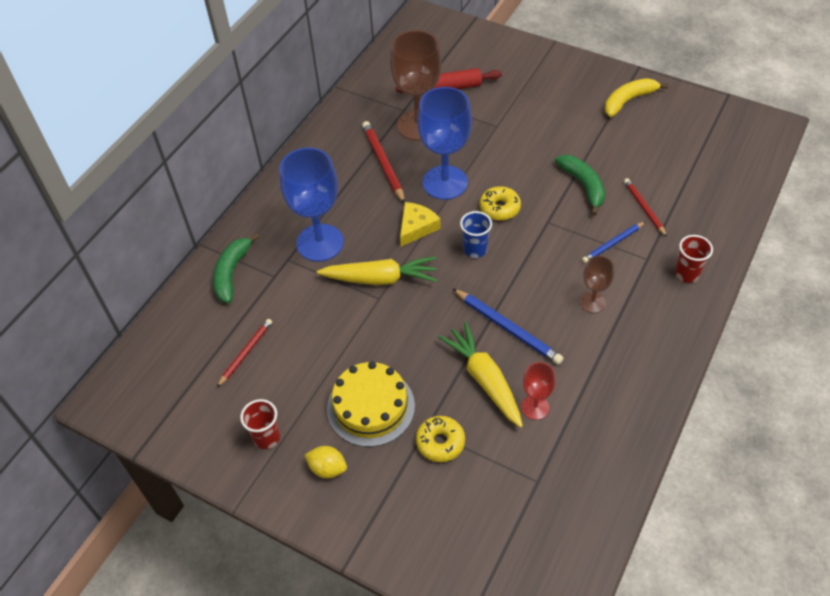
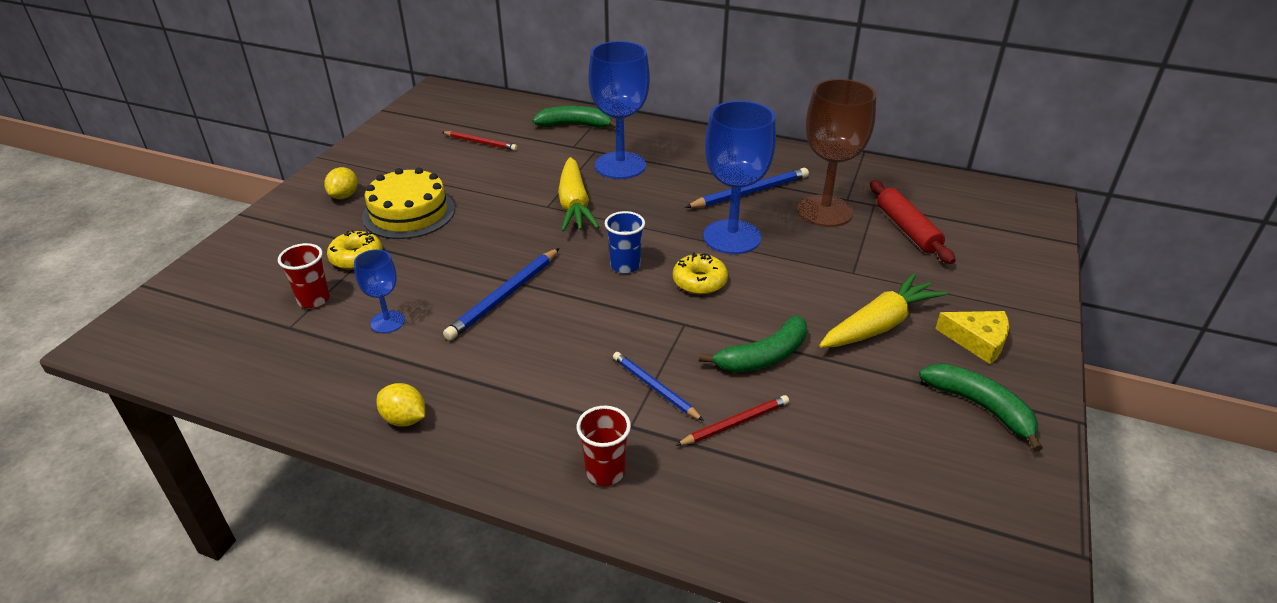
camera: 80 degrees right, 15 degrees down
red cup [240,399,280,449] -> red cup moved to [278,243,330,309]
red pencil [362,121,405,204] -> blue pencil [685,168,809,208]
yellow cheese [400,202,441,246] -> yellow cheese moved to [935,311,1009,364]
yellow carrot [438,322,523,428] -> yellow carrot moved to [819,273,947,348]
red goblet [521,362,556,420] -> blue goblet [354,249,405,333]
brown goblet [580,256,614,313] -> none
yellow banana [605,78,669,117] -> green banana [919,363,1043,451]
none -> yellow lemon [377,383,425,427]

